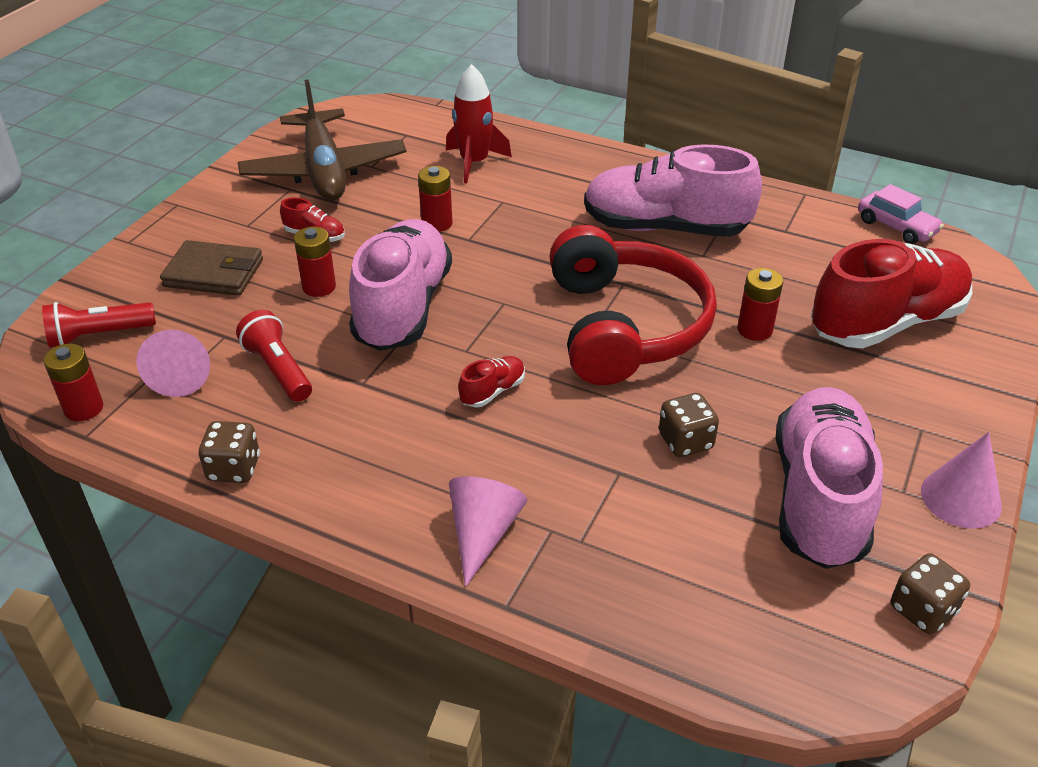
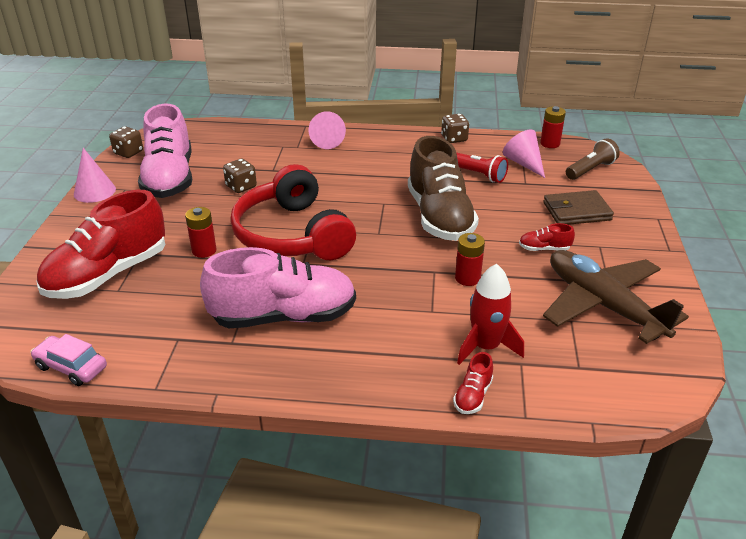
camera: 160 degrees right, 5 degrees down
red flashlight [42,302,156,348] -> brown flashlight [566,138,620,180]
red battery [294,227,336,297] -> none
pink shoe [349,219,452,351] -> brown shoe [408,136,479,241]
red shoe [458,356,525,407] -> red shoe moved to [453,352,493,414]

